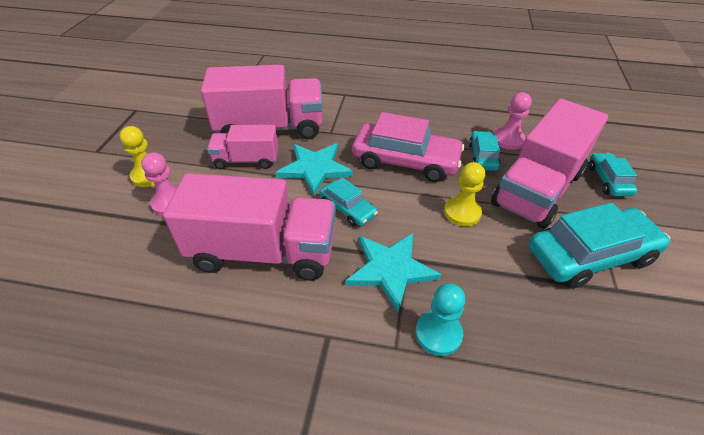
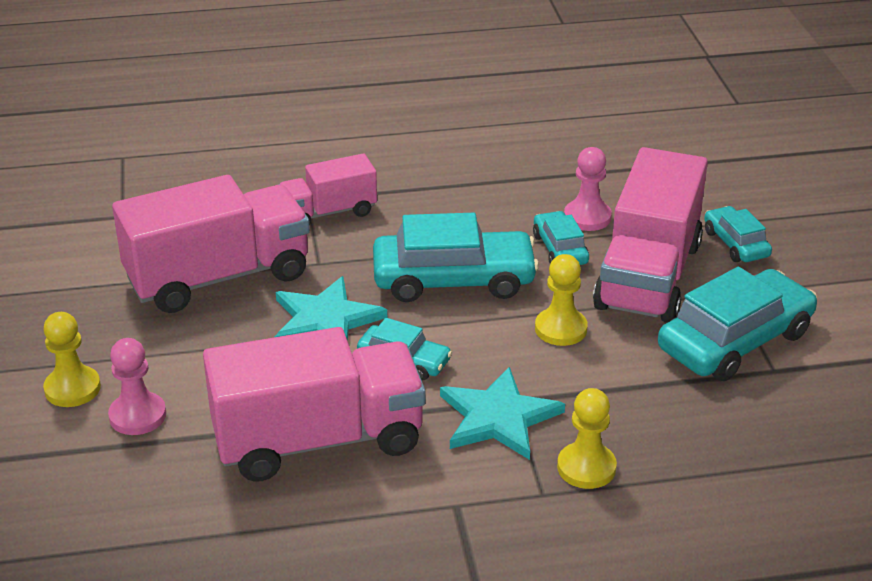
camera: 20 degrees left, 10 degrees down
pink truck [207,125,279,169] -> pink truck moved to [278,154,377,225]
pink car [352,112,465,182] -> turquoise car [373,213,539,302]
turquoise pawn [415,283,466,356] -> yellow pawn [557,388,617,489]

